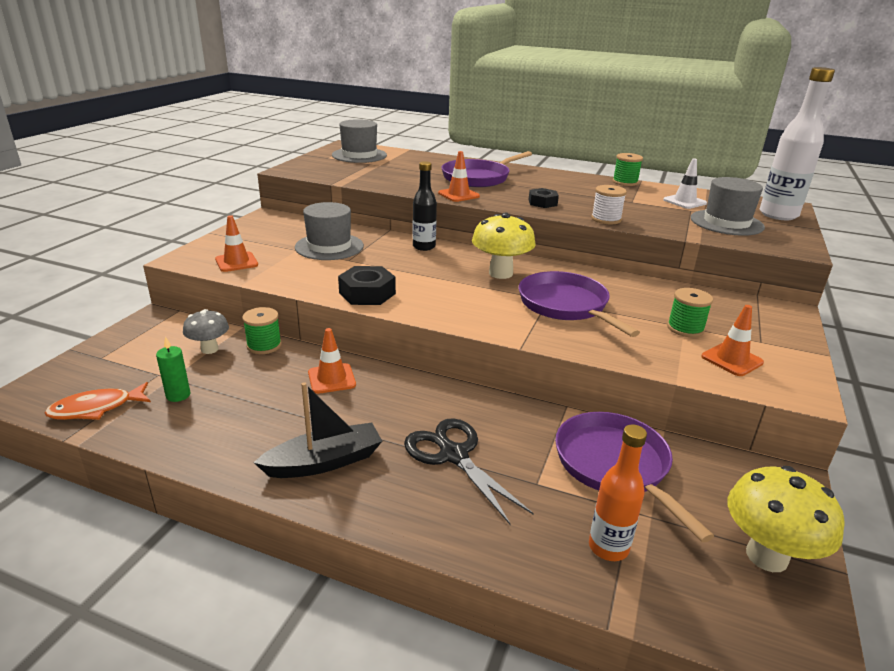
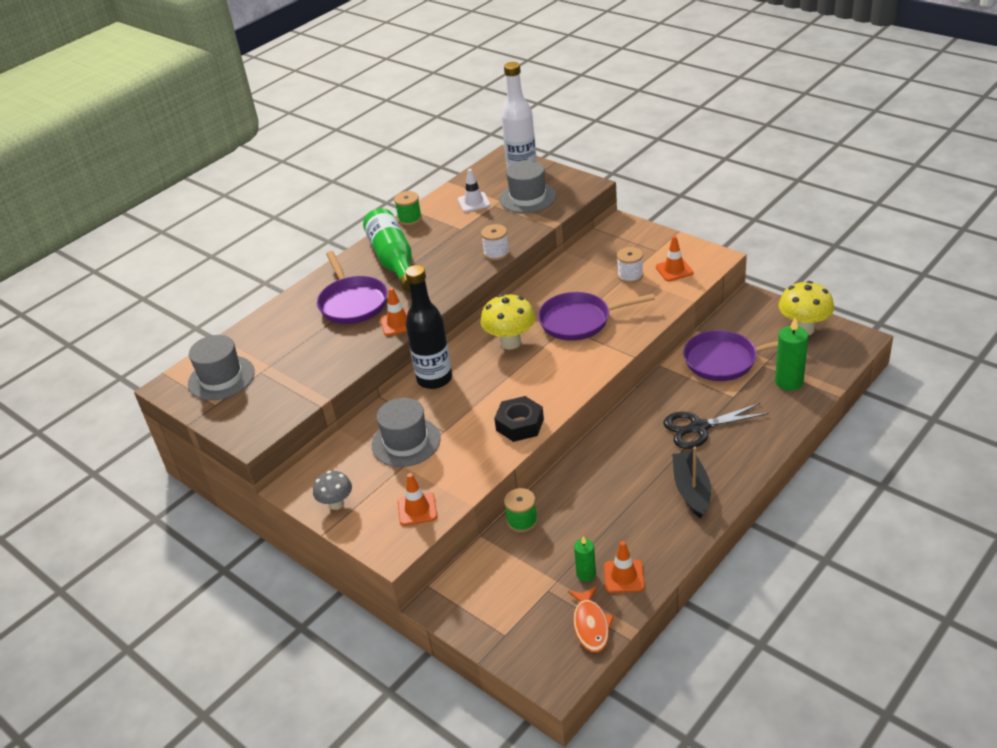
camera: 65 degrees left, 10 degrees up
grey mushroom [183,309,229,354] -> grey mushroom moved to [313,471,352,510]
orange traffic cone [308,328,356,394] -> orange traffic cone moved to [604,541,645,593]
black bottle [413,161,437,251] -> black bottle [405,265,452,389], size x1.62
black nut [529,188,559,208] -> none
orange bottle [589,424,647,561] -> green candle [775,318,808,391]
green spool [667,288,713,337] -> white spool [617,247,643,283]
none -> green bottle [363,208,412,292]

